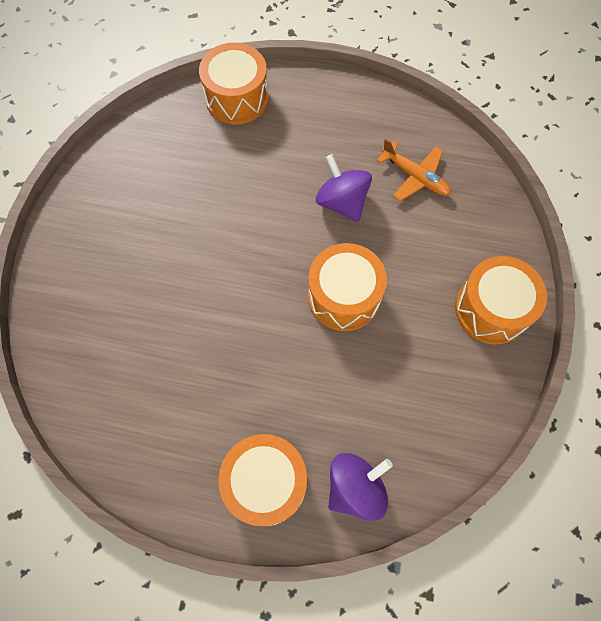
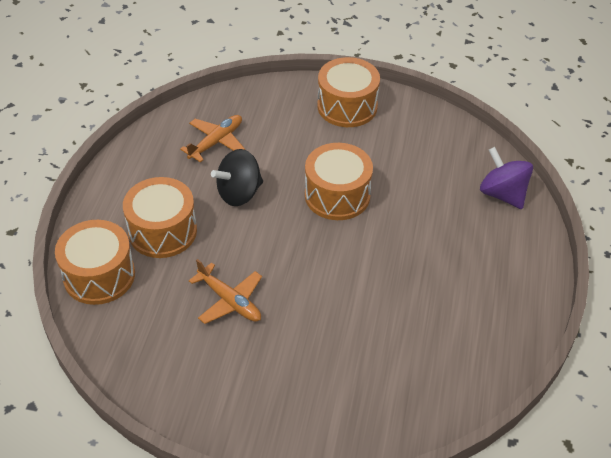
camera: 90 degrees left, 20 degrees down
orange drum [218,434,307,526] -> orange drum moved to [123,177,197,258]
purple spinning top [316,154,372,222] -> black spinning top [211,149,263,206]
none -> orange plane [189,259,262,324]

